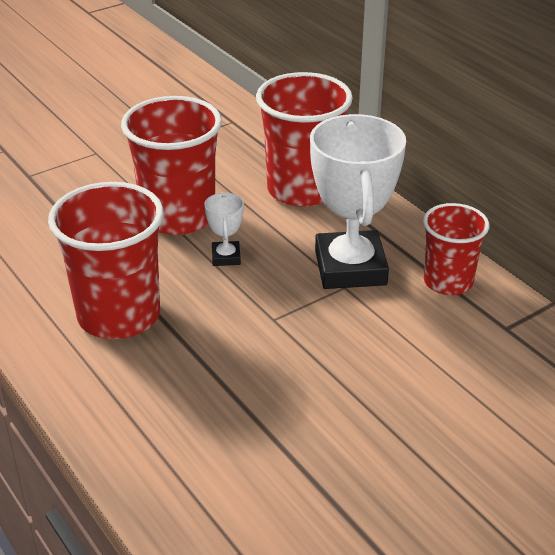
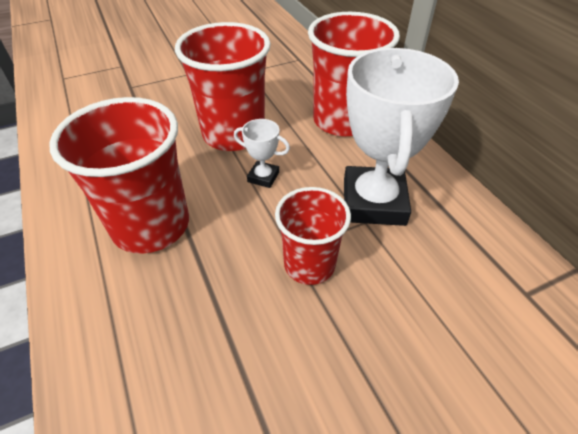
camera: 10 degrees right, 10 degrees up
white trophy [204,193,244,266] -> white trophy turned 75 degrees counterclockwise [234,119,290,188]
red cup [423,203,489,295] -> red cup moved to [275,187,351,285]

